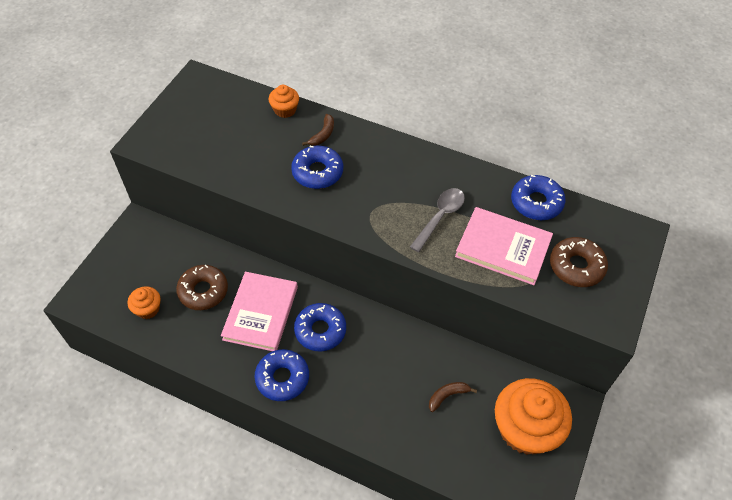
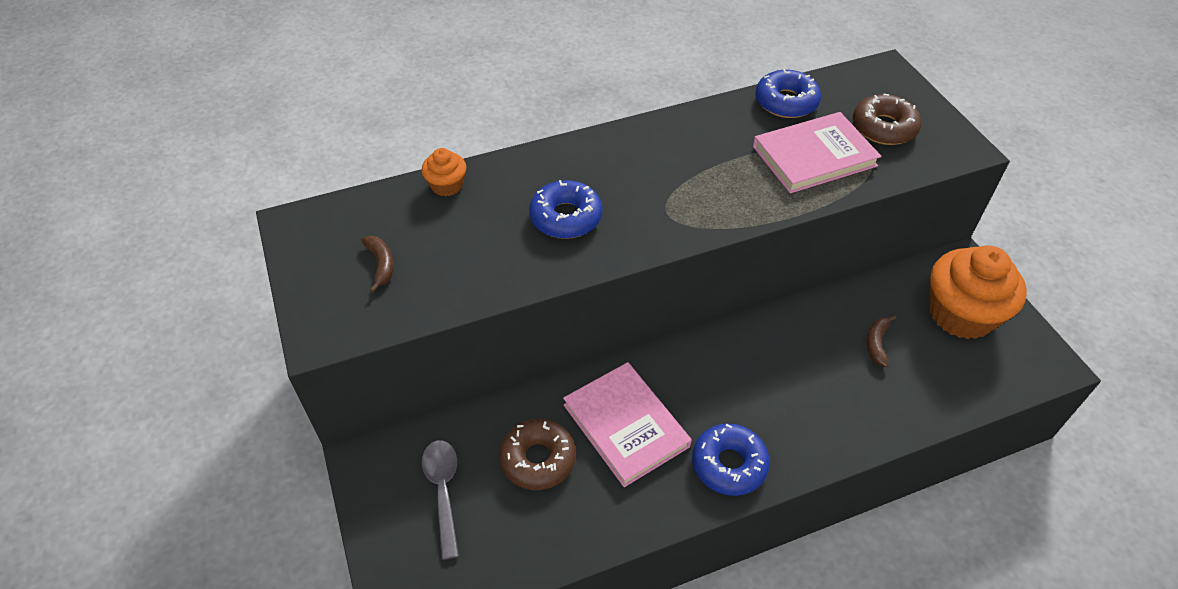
camera: 45 degrees left, 5 degrees down
orange cupcake [128,286,161,319] -> none
blue donut [294,303,346,351] -> none
brown banana [302,114,334,146] -> brown banana moved to [361,236,394,293]
grey spoon [410,188,465,252] -> grey spoon moved to [422,440,459,560]

